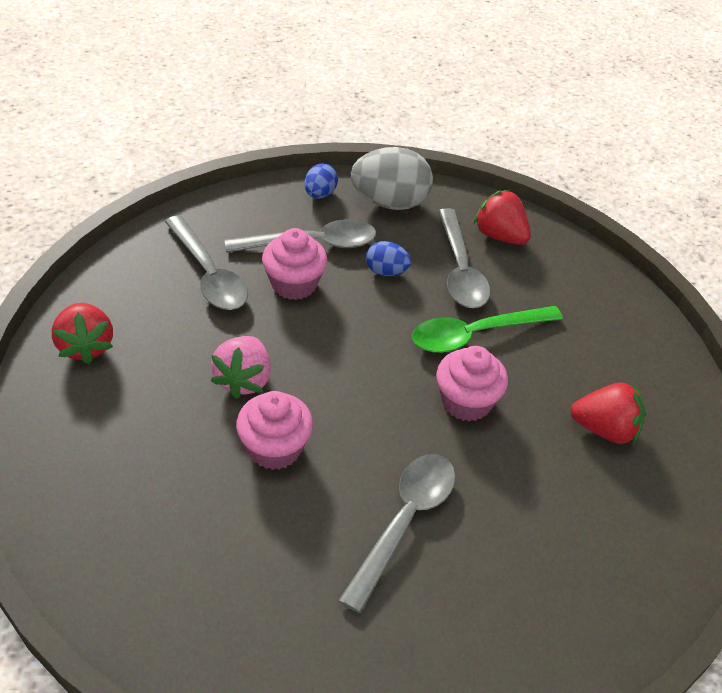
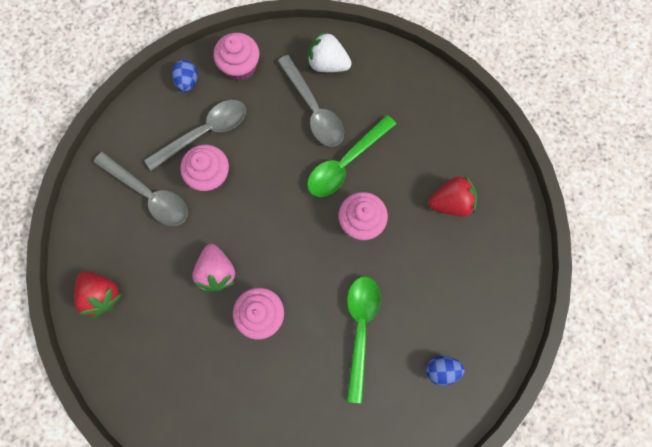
camera: 20 degrees left, 30 degrees up
grey spoon [338,454,456,613] -> green spoon [347,276,381,403]
grey egg [351,147,433,210] -> pink cupcake [213,33,259,81]
blue egg [366,241,411,276] -> blue egg moved to [426,356,465,386]
red strawberry [473,190,531,245] -> white strawberry [307,31,352,72]

